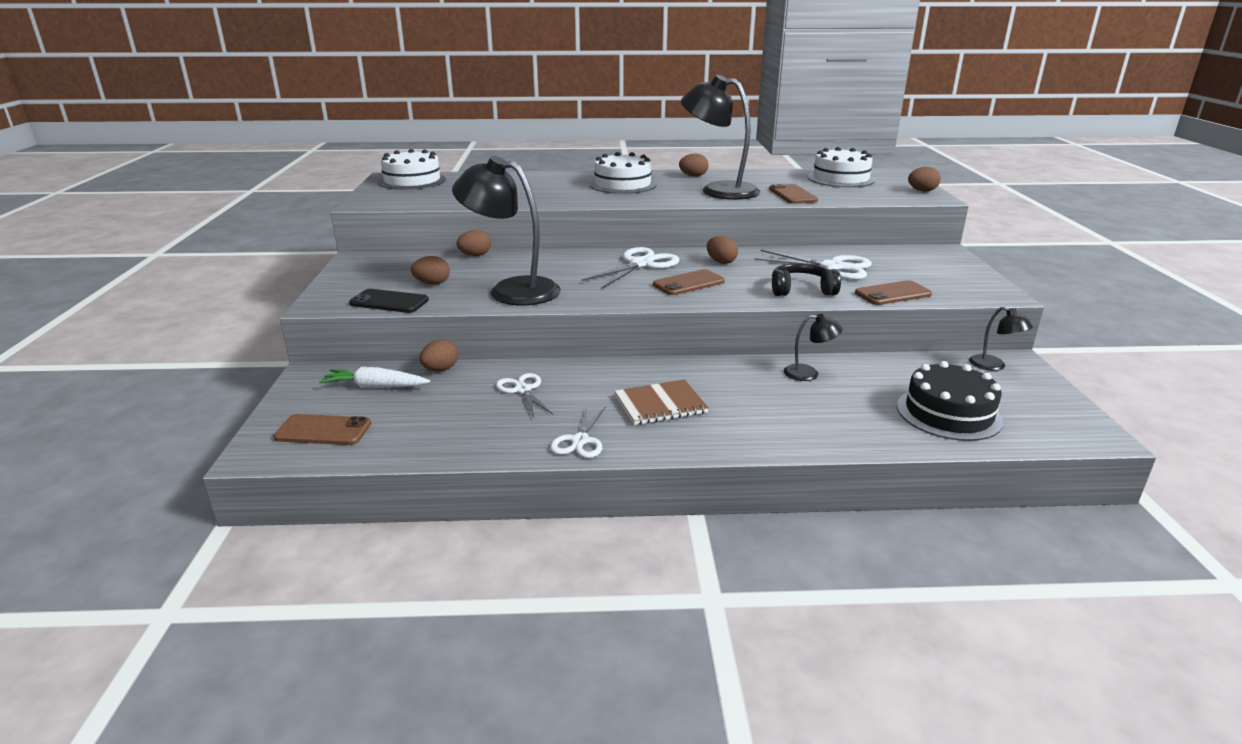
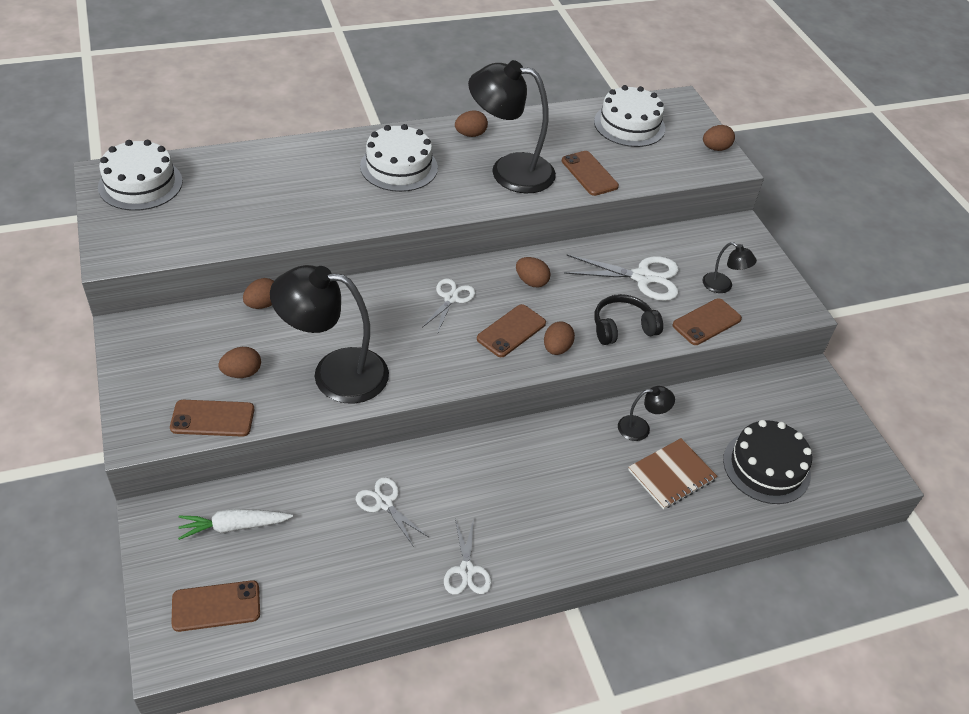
camera: 20 degrees left, 20 degrees up
black phone [349,289,429,313] -> brown phone [170,400,254,437]
brown egg [420,339,458,371] -> brown egg moved to [544,321,575,355]
white scissors [582,247,680,288] -> white scissors [422,279,476,334], size x0.62
brown notebook [615,379,709,425] -> brown notebook moved to [628,438,718,509]
black lamp [969,307,1033,371] -> black lamp moved to [702,242,757,293]

